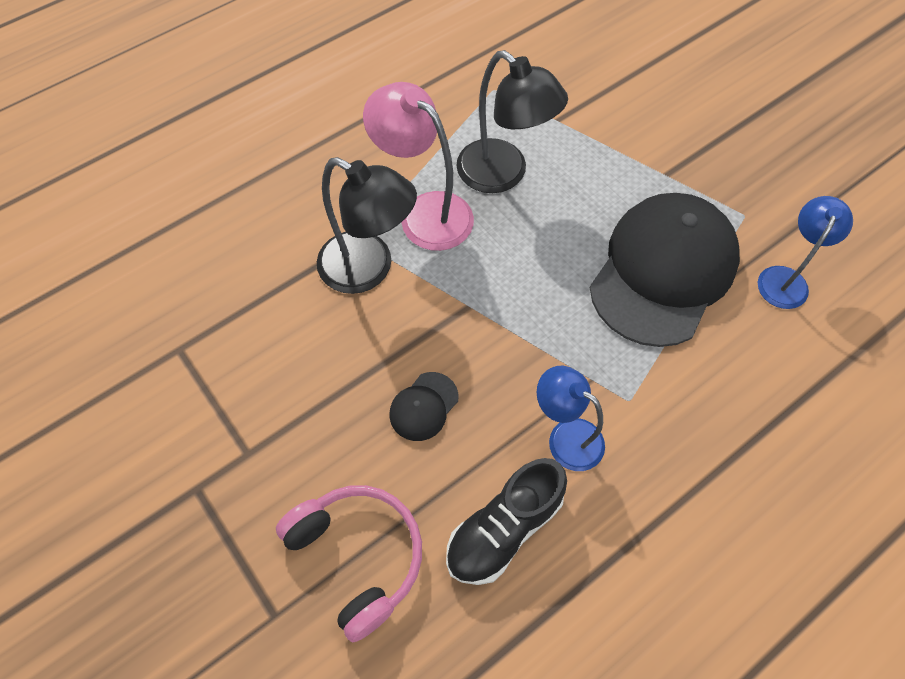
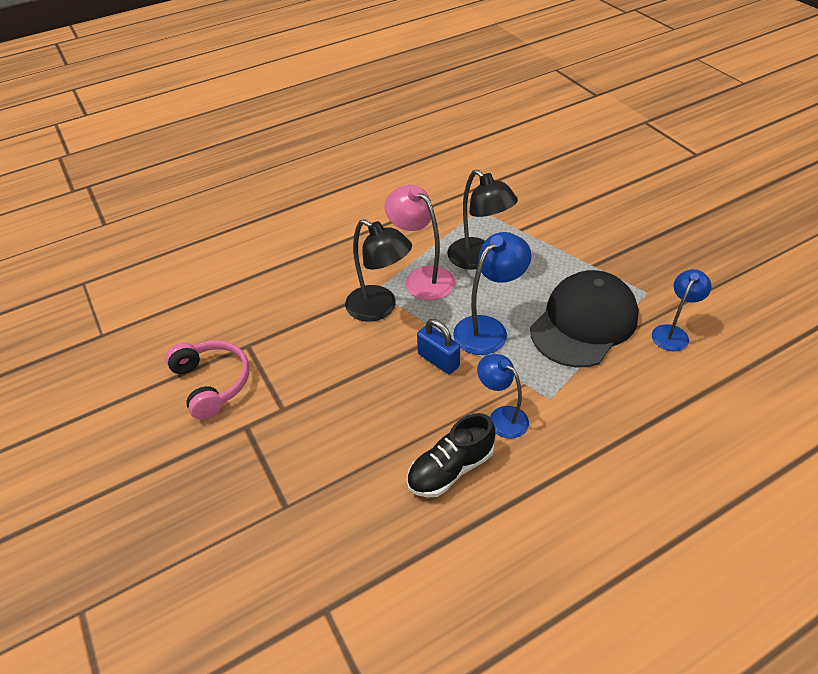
camera: 10 degrees right, 15 degrees down
pink headphones [276,485,422,642] -> pink headphones moved to [165,340,249,420]
black cap [389,372,458,441] -> none
none -> blue padlock [417,319,460,374]
none -> blue lamp [453,232,531,355]

